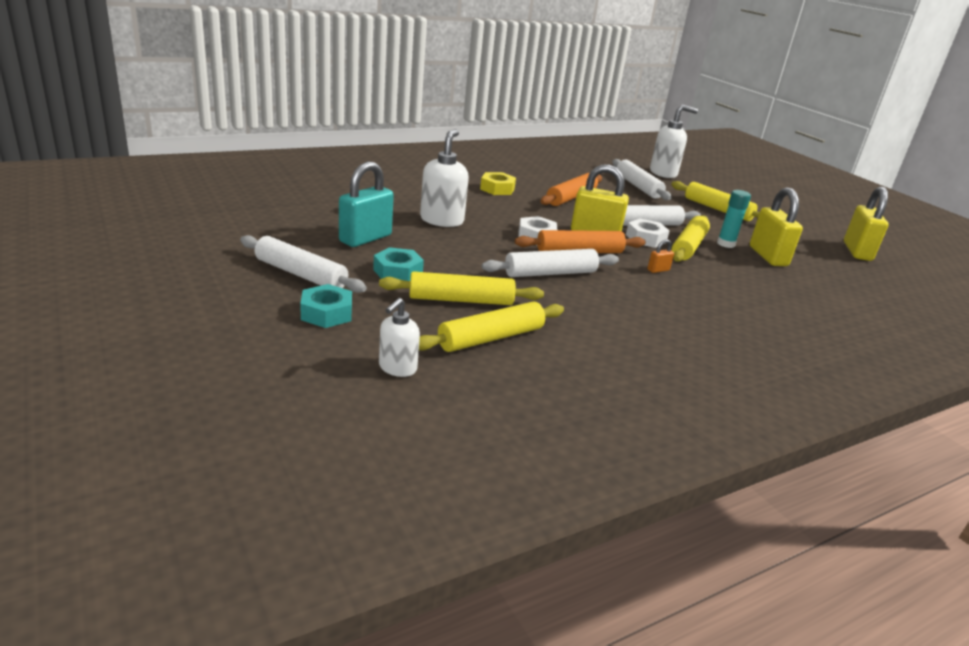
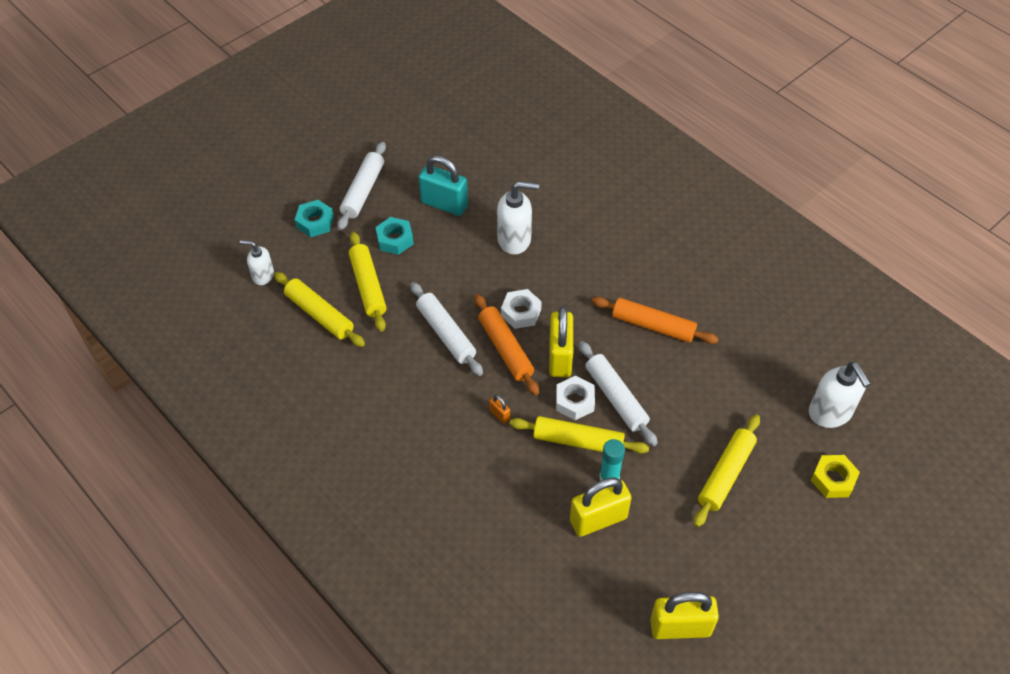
camera: 80 degrees right, 25 degrees up
yellow nut [480,172,516,195] -> yellow nut moved to [811,455,860,498]
white rolling pin [612,159,672,200] -> none

